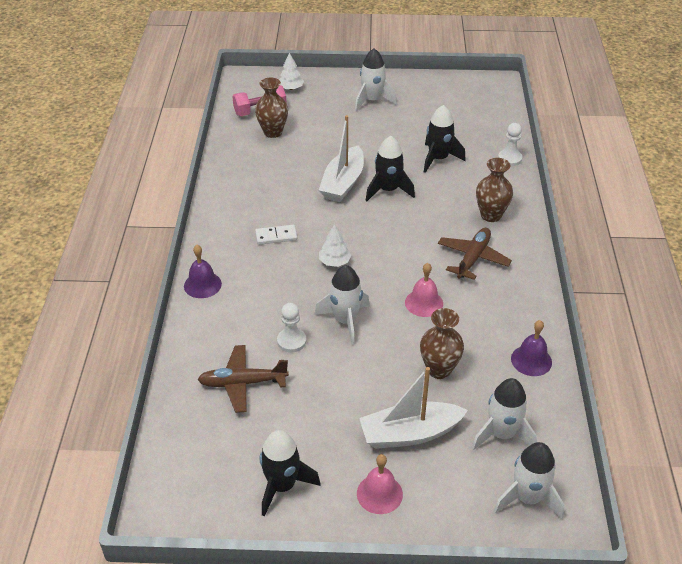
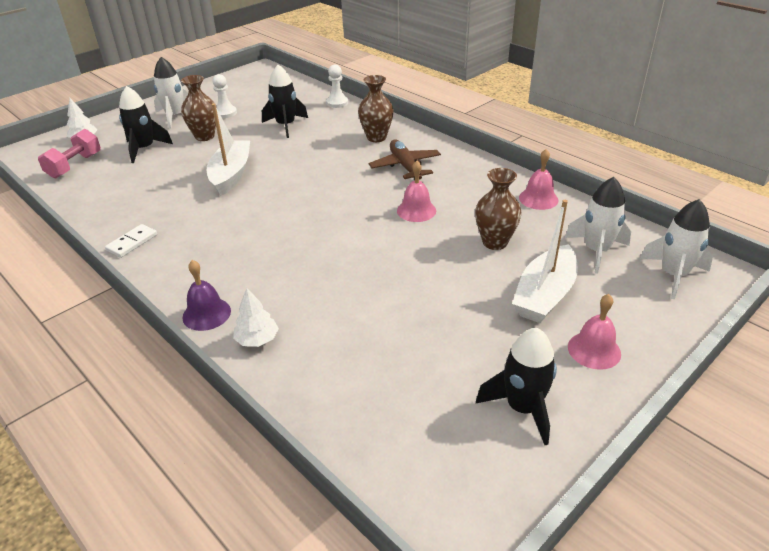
camera: 45 degrees left, 5 degrees down
brown plane [197,345,289,413] -> none
brown vase [255,78,288,138] -> brown vase moved to [181,75,216,141]
white domino [255,225,297,245] -> white domino moved to [105,224,157,258]
white pawn [277,303,306,352] -> white pawn moved to [212,74,237,118]
white rocket [314,265,370,345] -> none
white boat [319,115,364,202] -> white boat turned 150 degrees counterclockwise [207,103,250,196]
white tree [319,224,352,267] -> white tree moved to [233,288,279,347]
black rocket [366,136,415,201] -> black rocket moved to [119,86,173,163]
purple bell [511,320,552,376] -> pink bell [519,149,559,210]

